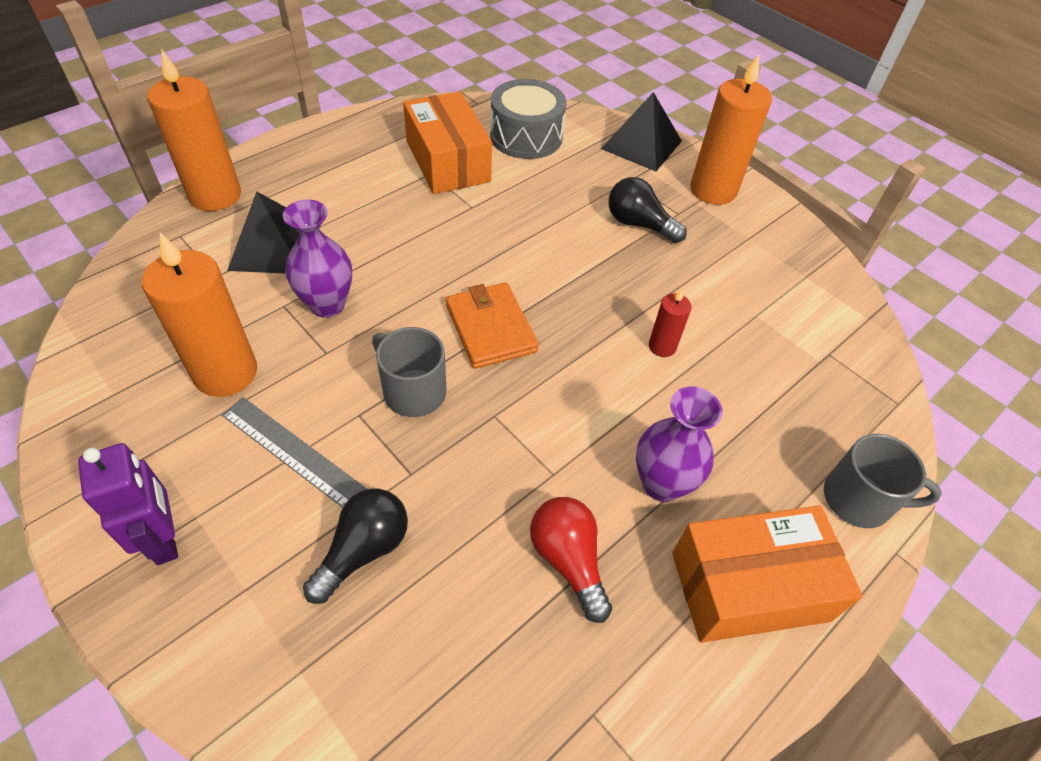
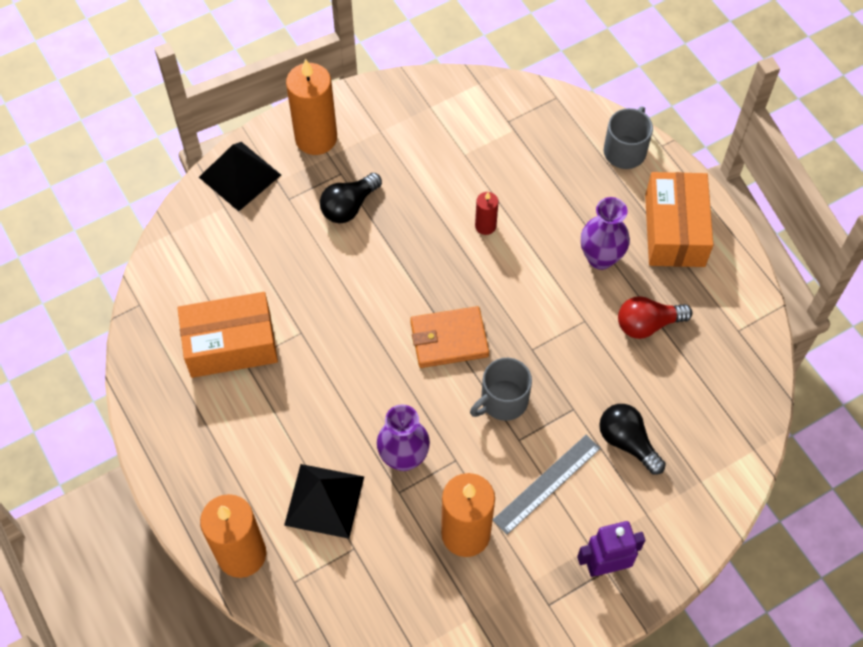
camera: 75 degrees left, 10 degrees up
grey drum [490,79,566,159] -> none

